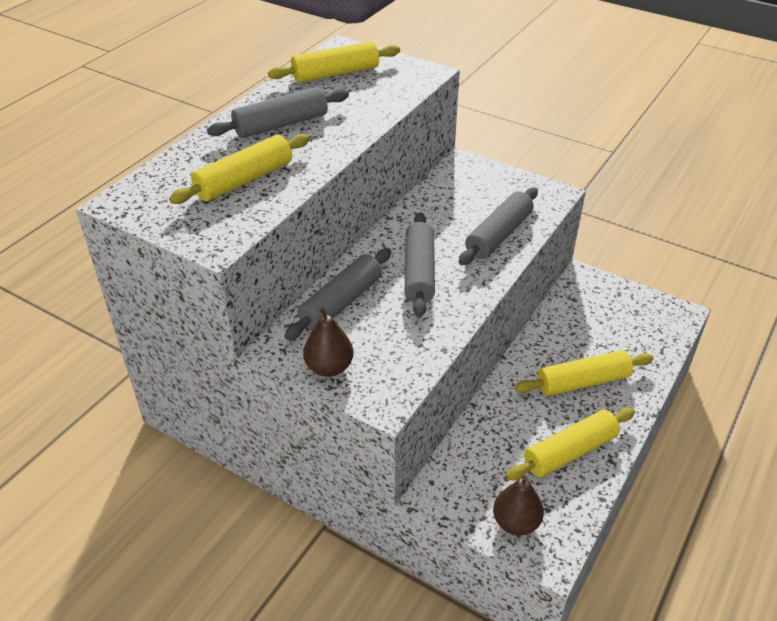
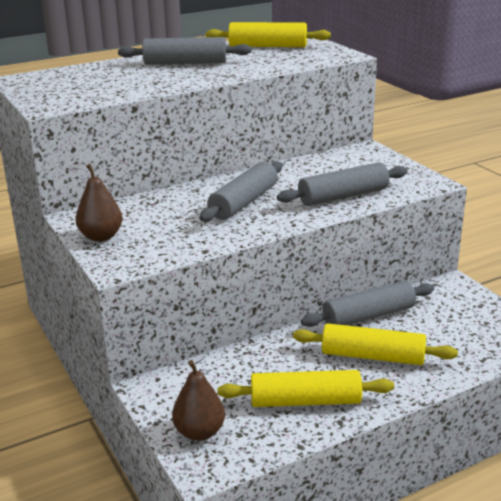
camera: 30 degrees right, 15 degrees down
yellow rolling pin [169,134,310,204] -> none
grey rolling pin [284,248,391,340] -> grey rolling pin moved to [301,281,434,327]

